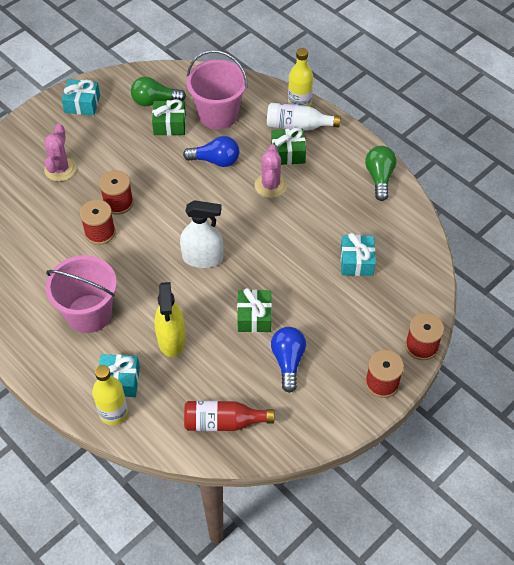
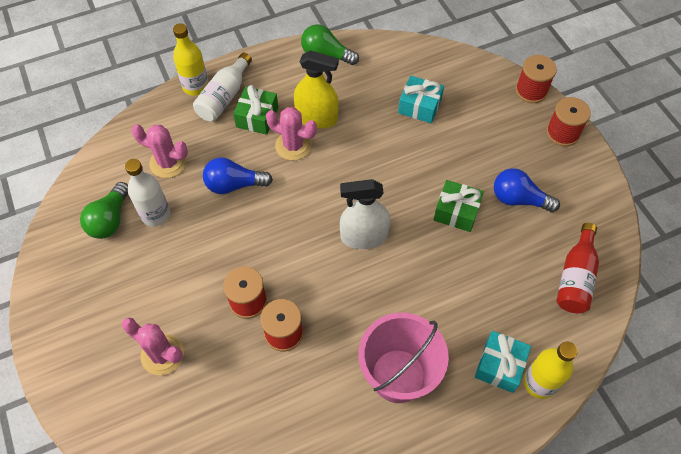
camera: 70 degrees left, 5 degrees up
turquoise gift [61,79,100,116] -> none
green gift [152,99,186,136] -> white bottle [125,159,170,227]
yellow spray bottle [155,282,186,357] -> yellow spray bottle moved to [294,50,339,129]
white spray bottle [180,200,223,268] -> white spray bottle turned 120 degrees counterclockwise [340,179,390,249]
blue light bulb [183,136,239,167] -> blue light bulb turned 120 degrees counterclockwise [203,157,273,194]
pink bucket [187,50,247,129] -> pink cactus [131,125,188,178]

